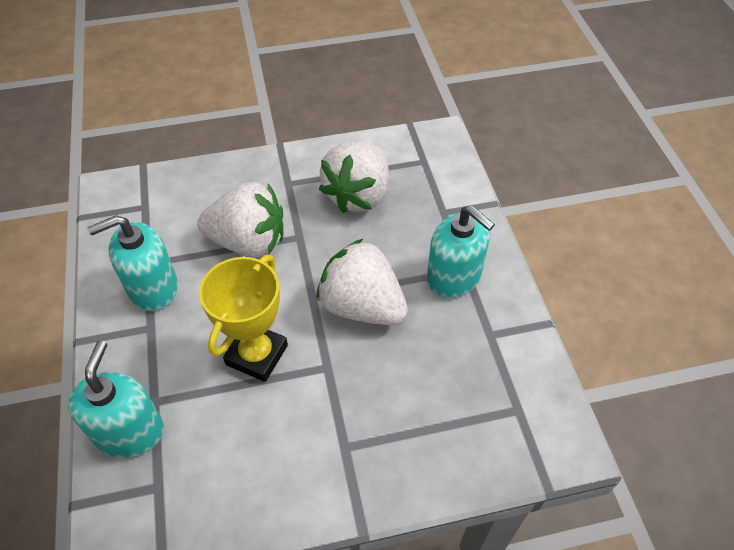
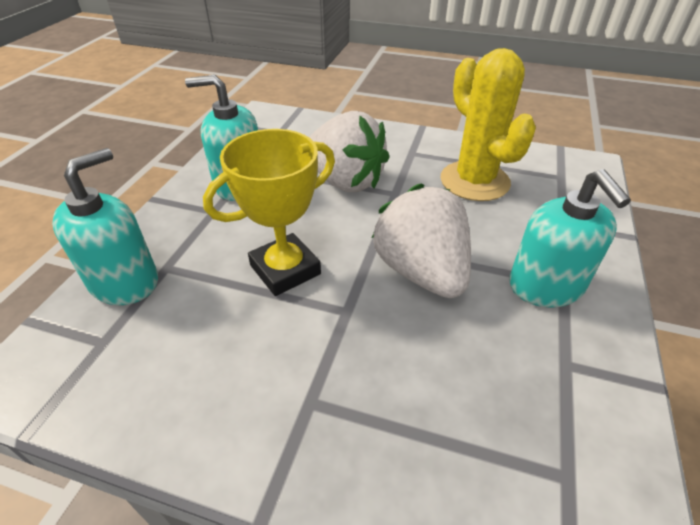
camera: 30 degrees right, 10 degrees down
white strawberry [319,142,389,213] -> yellow cactus [441,48,536,201]

